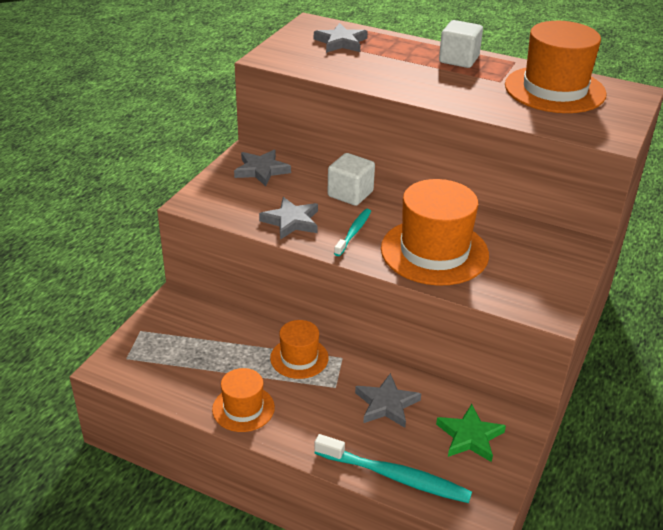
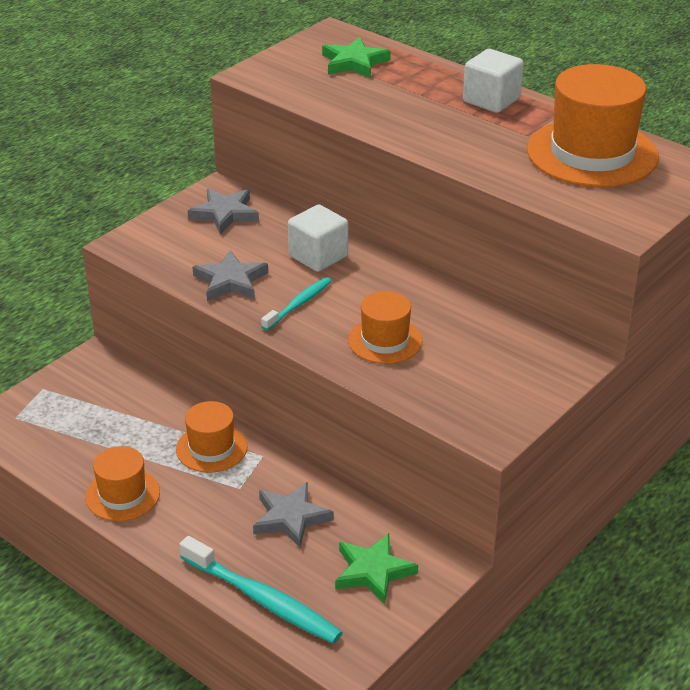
camera: 15 degrees right, 0 degrees up
grey star [314,23,368,53] -> green star [322,37,391,78]
orange hat [381,179,489,286] -> orange hat [348,291,422,364], size x0.55

